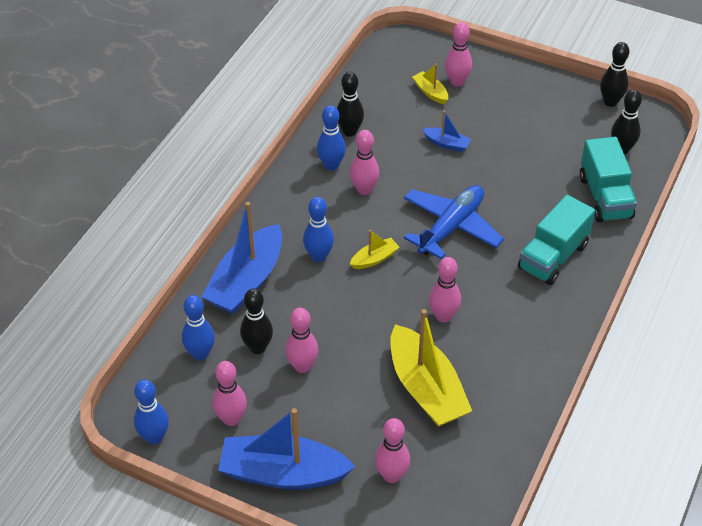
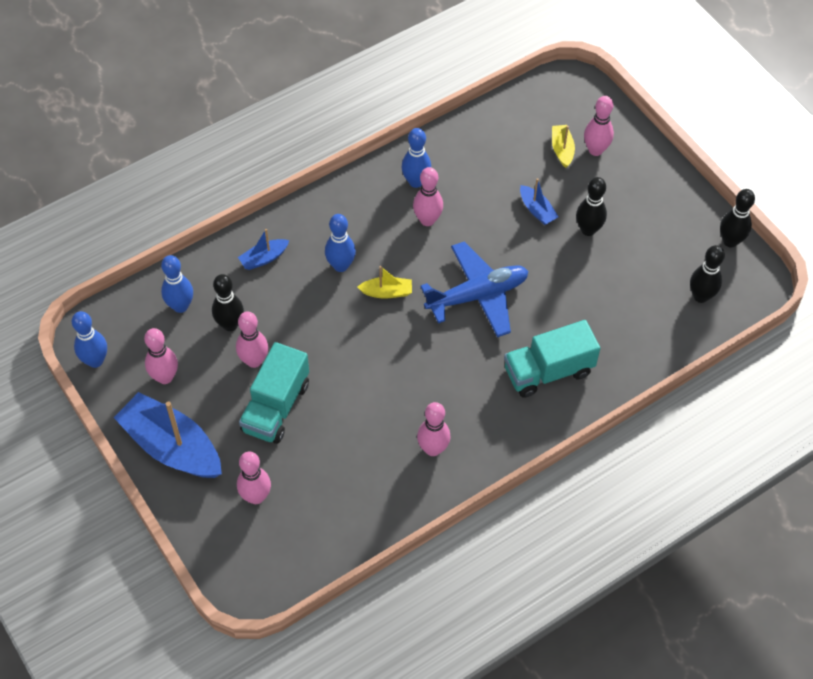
camera: 30 degrees right, 10 degrees up
blue boat [201,202,282,314] -> blue boat [238,229,290,270], size x0.46
black bowling pin [337,72,364,137] -> black bowling pin moved to [576,177,607,236]
yellow boat [390,309,472,427] -> none
pink bowling pin [429,257,461,323] -> pink bowling pin moved to [417,402,451,456]
turquoise truck [580,137,637,222] -> turquoise truck moved to [239,342,309,444]

